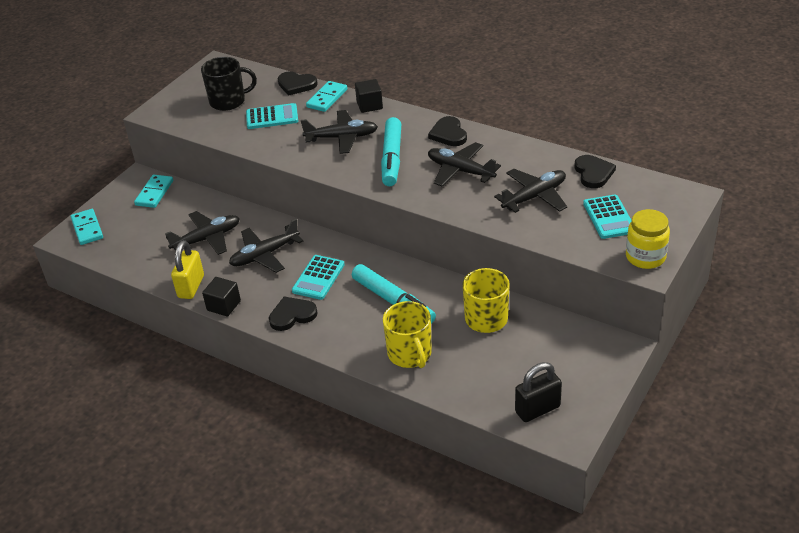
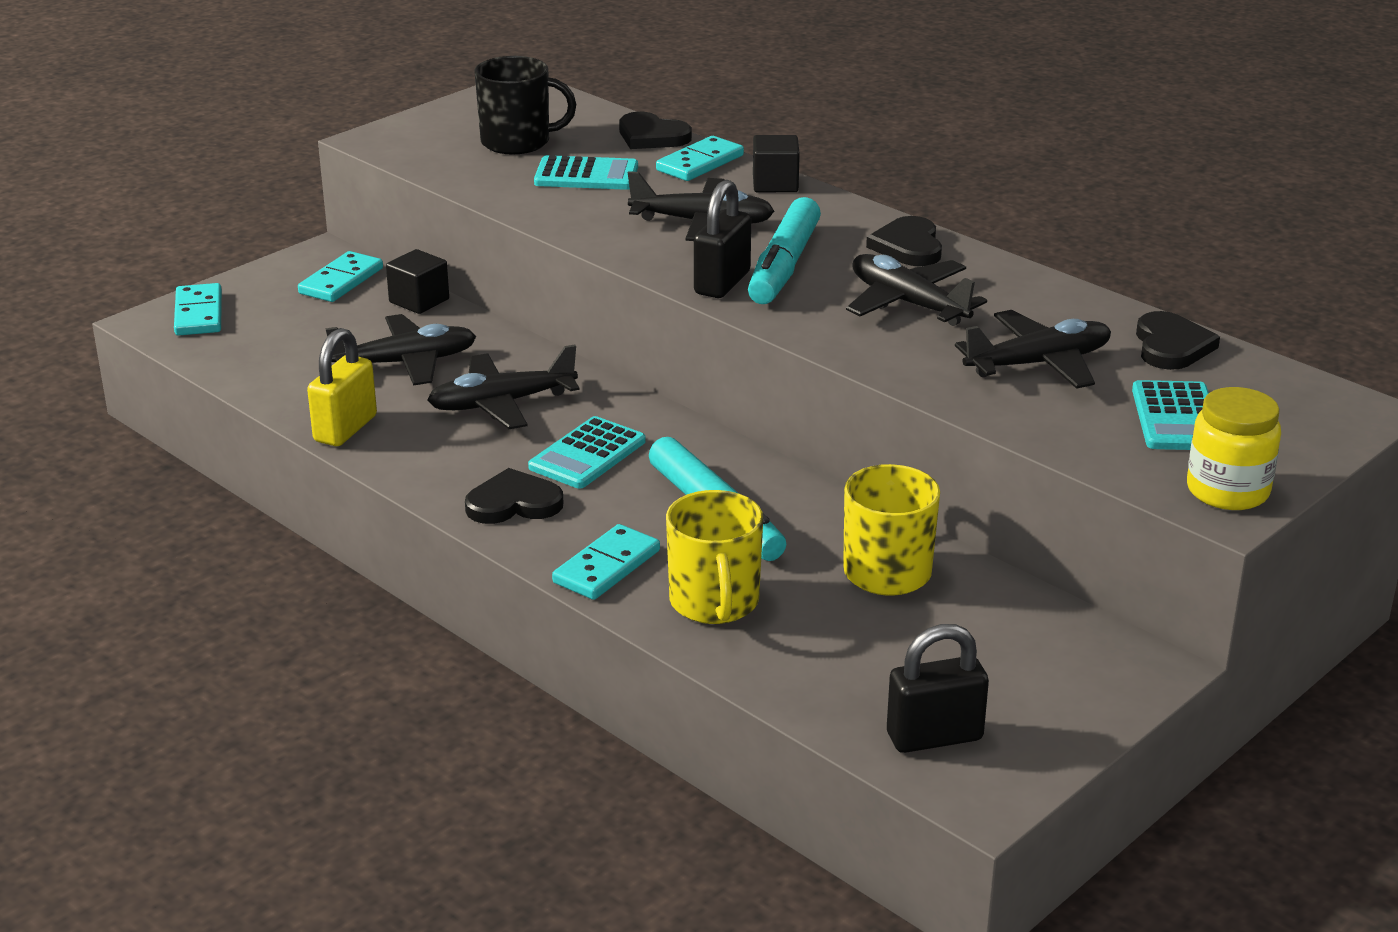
camera: 10 degrees right, 10 degrees down
black cube [202,277,241,317] -> black cube moved to [386,249,449,314]
none -> turquoise domino [552,524,660,600]
none -> black padlock [694,180,751,298]

